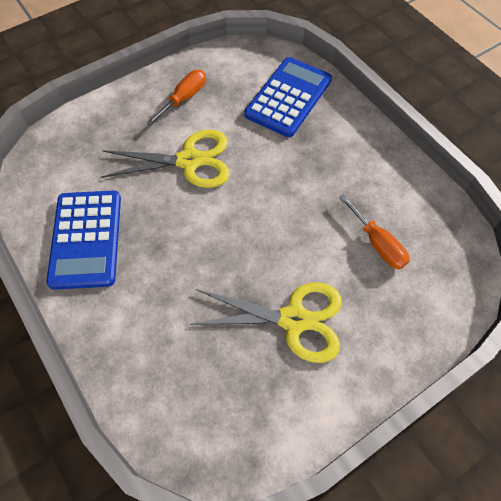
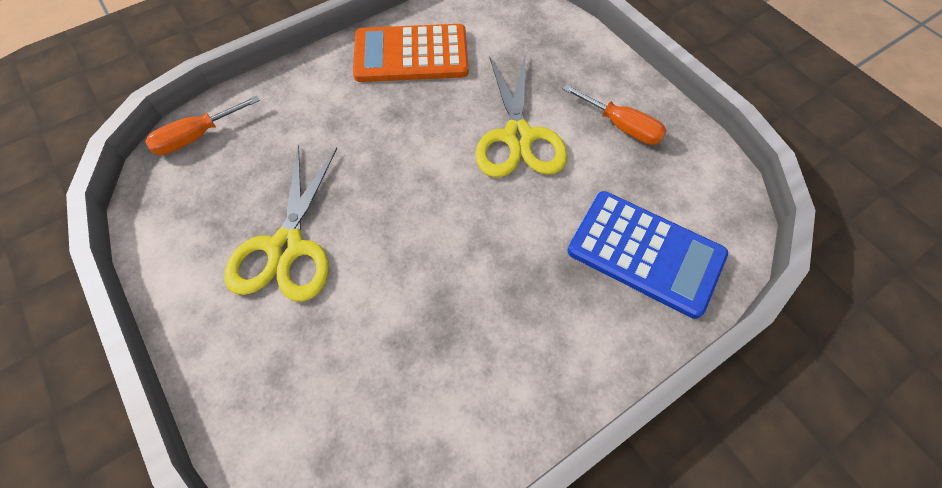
camera: 90 degrees right, 0 degrees up
blue calculator [46,190,121,290] -> orange calculator [353,24,469,82]
orange screwdriver [339,194,409,269] -> orange screwdriver moved to [145,96,260,155]

